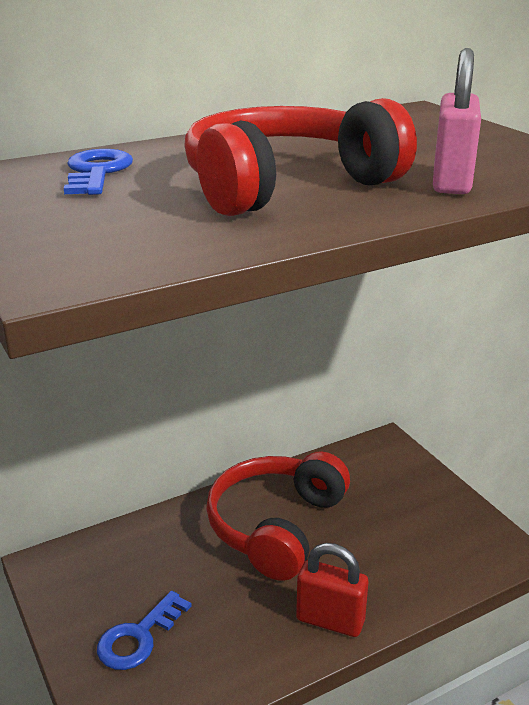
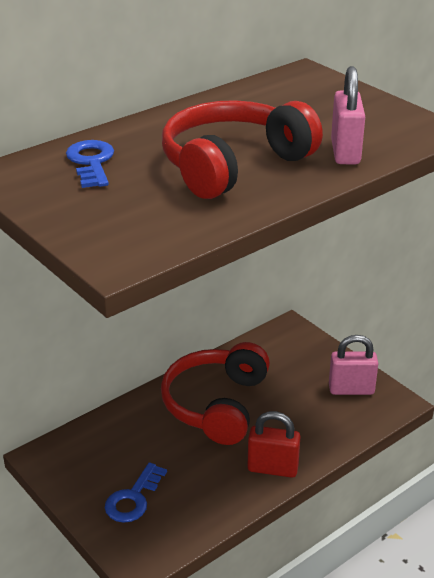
camera: 10 degrees left, 5 degrees up
none -> pink padlock [329,335,378,395]

